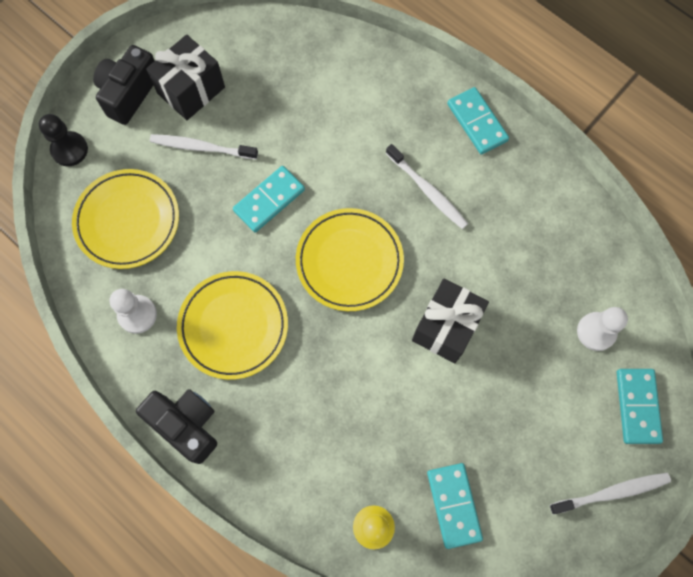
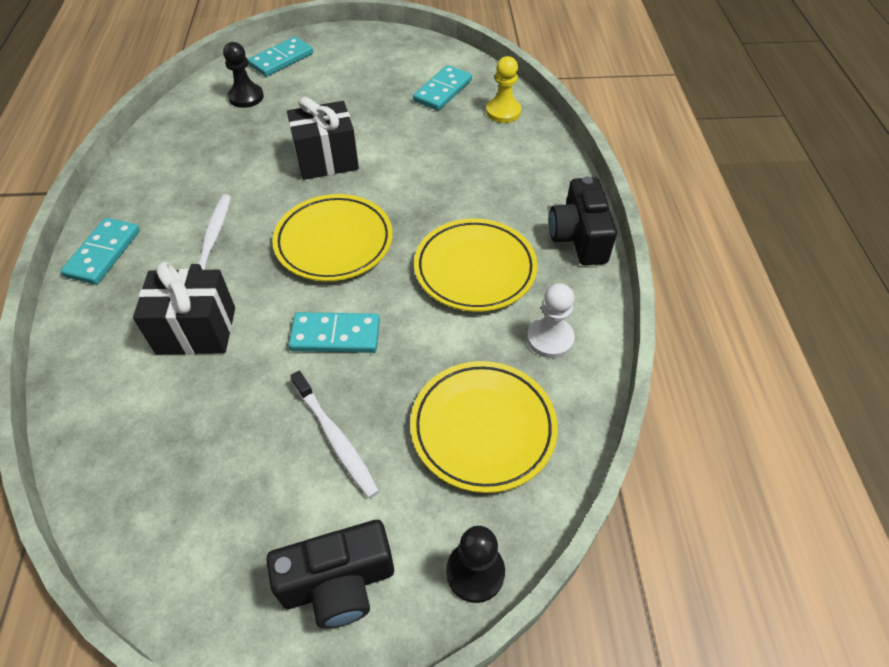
camera: 135 degrees left, 20 degrees down
black gift [146,35,225,120] -> black gift moved to [133,261,235,355]
white toothbrush [550,473,671,514] -> none
white pawn [577,307,628,351] -> black pawn [223,42,264,108]

